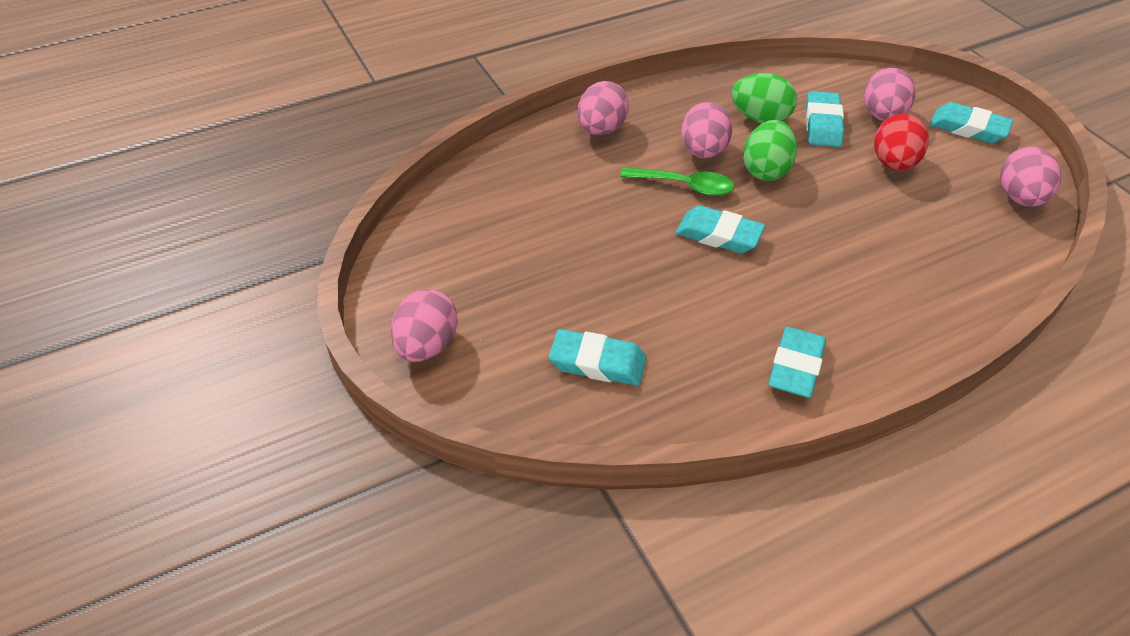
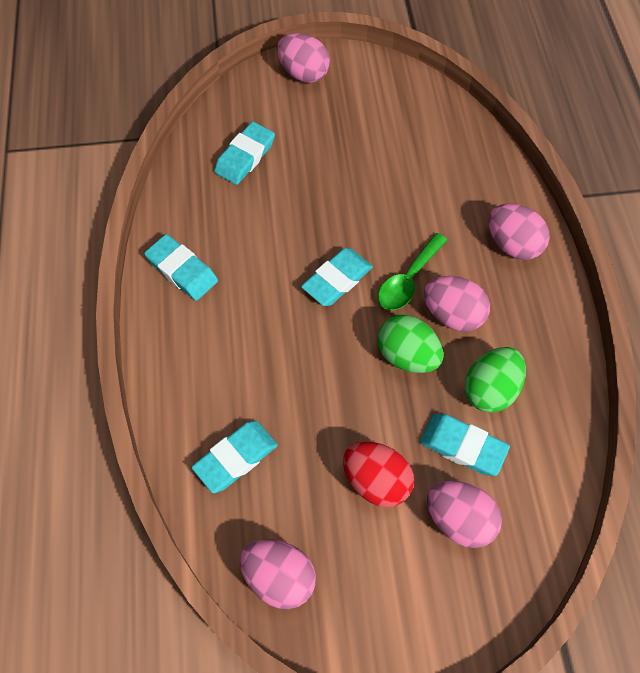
camera: 110 degrees right, 15 degrees up
turquoise eraser [930,102,1013,143] -> turquoise eraser moved to [192,421,278,493]

